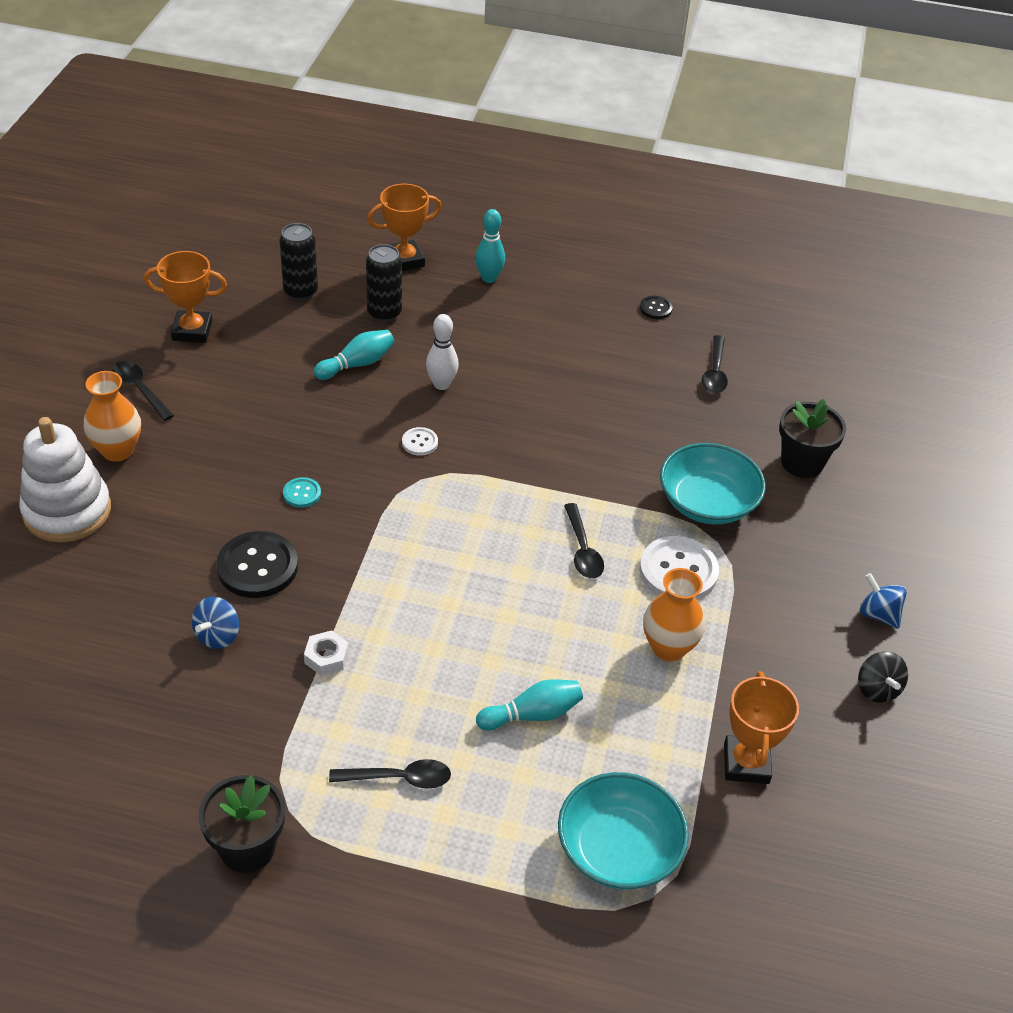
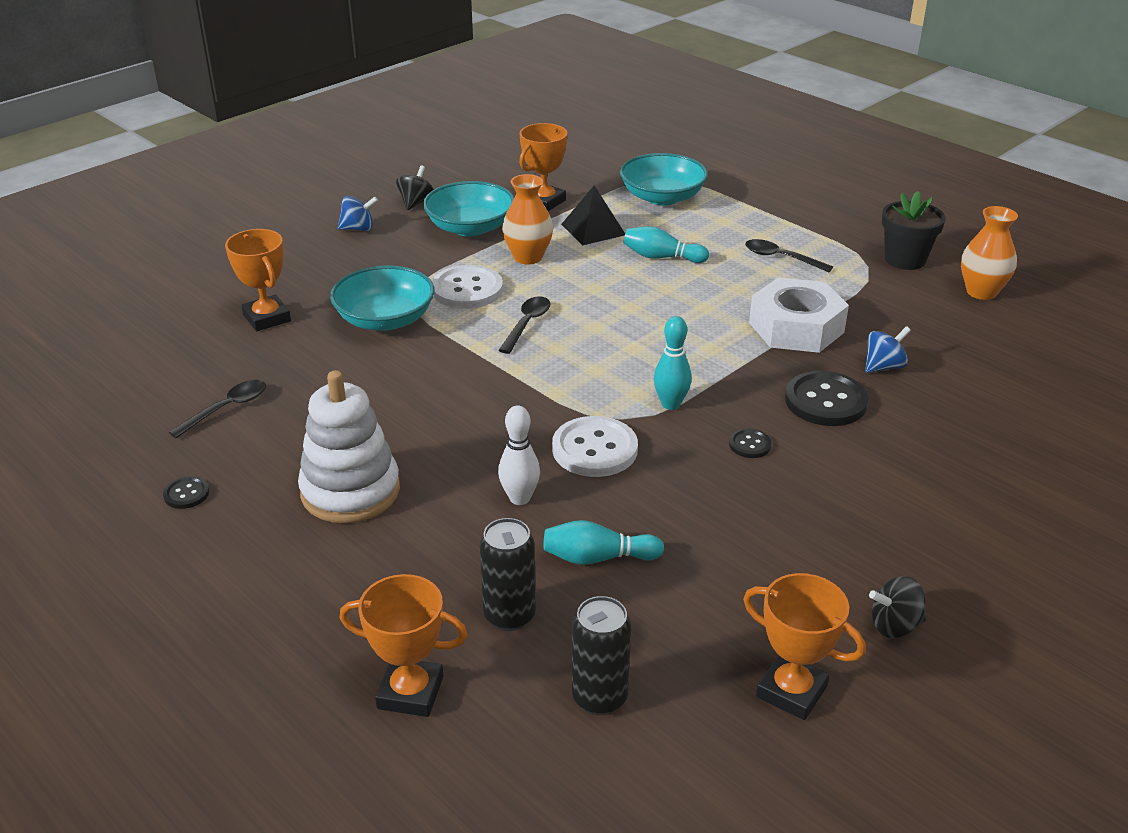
camera: 145 degrees left, 10 degrees down
white stacking toy [19,417,111,542] -> white stacking toy moved to [298,370,400,523]
orange vase [84,371,141,462] -> orange vase moved to [961,206,1018,300]
black spoon [112,361,174,421] -> black spinning top [869,576,926,638]
turquoise button [283,477,321,508] -> black button [729,428,772,458]
white nut [304,630,349,676] -> white nut [749,277,849,353], size x2.34
white button [402,427,438,455] -> white button [552,416,638,477], size x2.03
turquoise bowling pin [475,209,505,283] -> turquoise bowling pin moved to [654,316,692,410]
black flower pot [779,399,846,478] -> orange trophy [225,229,291,331]
blue spinning top [860,573,907,629] -> blue spinning top turned 90 degrees counterclockwise [338,196,378,231]
none -> turquoise bowl [423,181,514,236]
none -> black pyramid [561,186,625,245]

